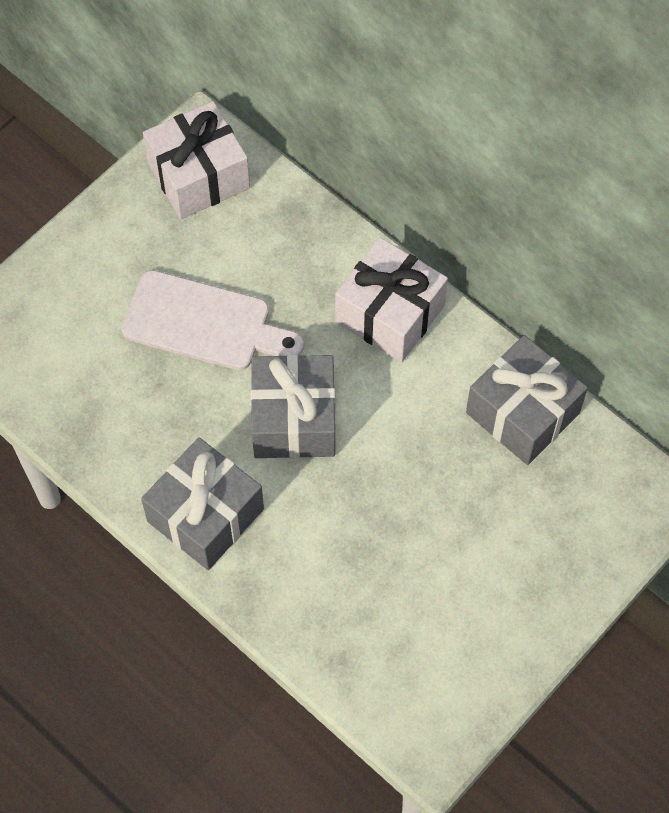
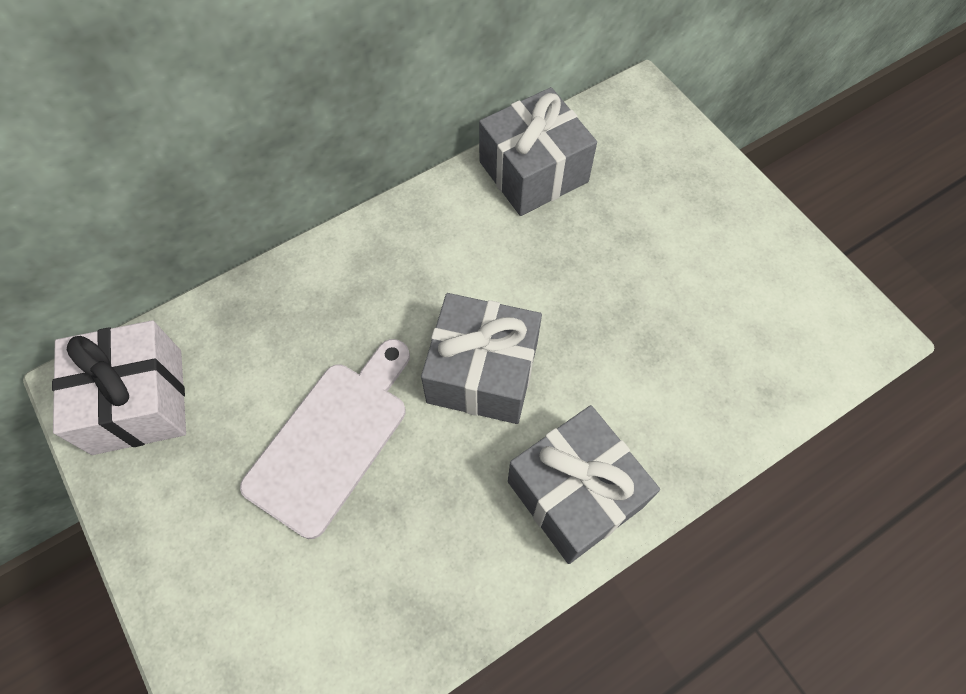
camera: 75 degrees left, 0 degrees up
white gift [335,237,448,362] -> none

